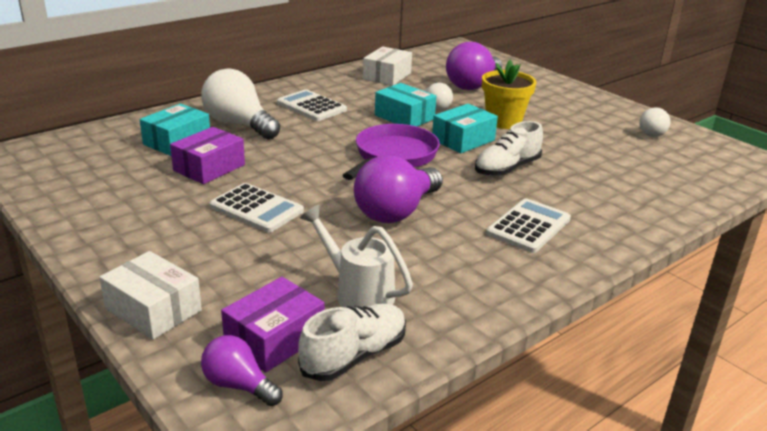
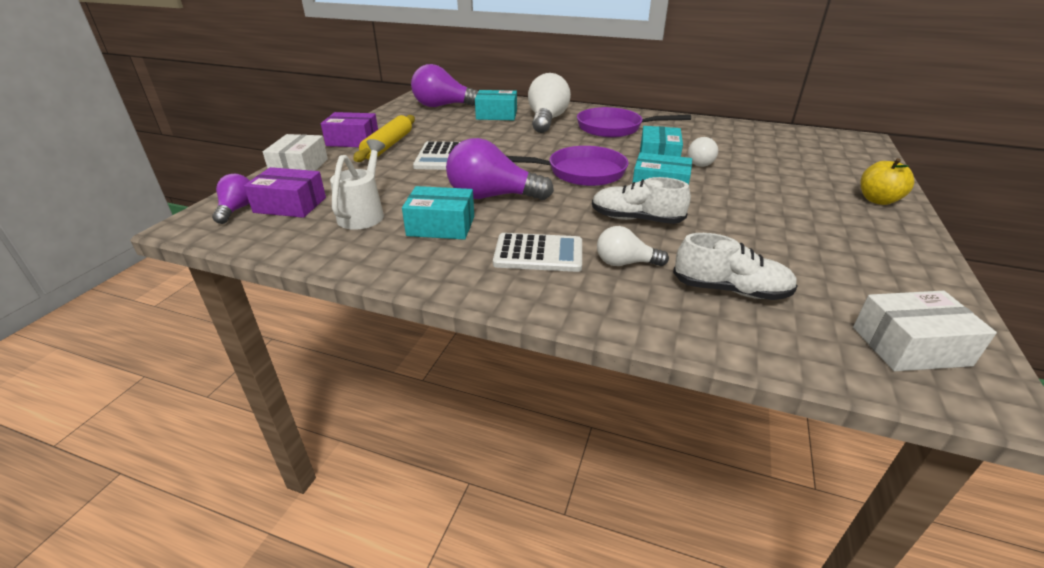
camera: 60 degrees right, 5 degrees up
purple box [170,127,245,184] -> purple box moved to [321,112,378,147]
white calculator [277,89,347,121] -> purple pan [577,107,691,138]
white shoe [298,303,406,381] -> white shoe moved to [673,233,798,300]
white box [363,46,412,86] -> white box moved to [853,291,997,371]
purple light bulb [446,42,502,90] -> purple light bulb moved to [411,64,478,107]
yellow flower pot [482,60,537,129] -> none
white light bulb [639,107,671,137] -> white light bulb moved to [597,226,669,266]
none -> yellow rolling pin [353,115,415,162]
none -> turquoise box [402,186,474,240]
none -> yellow apple [860,158,914,205]

